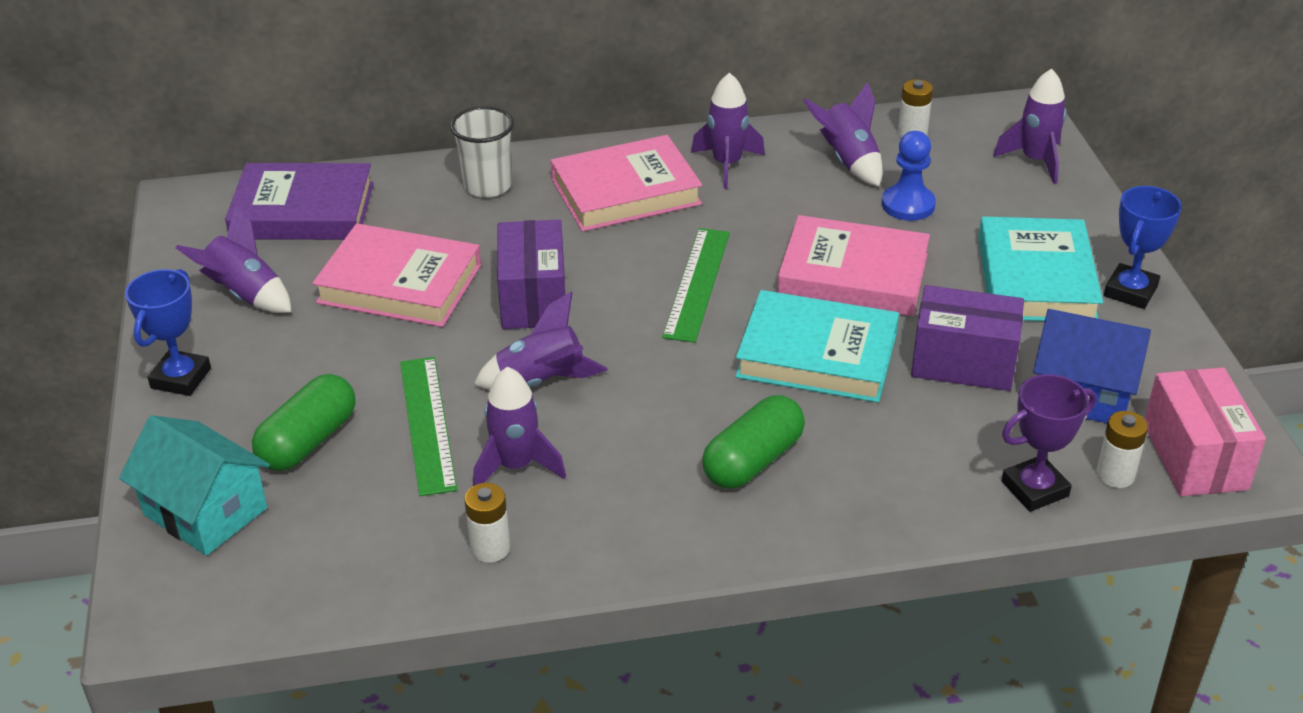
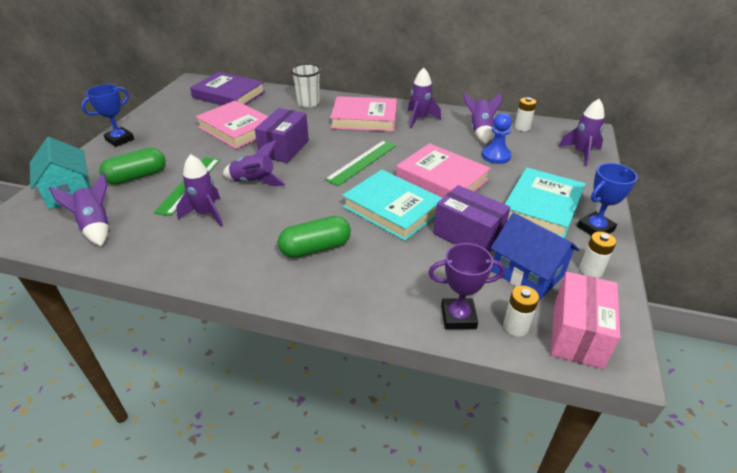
camera: 25 degrees right, 0 degrees up
purple rocket [176,206,291,313] -> purple rocket moved to [49,173,109,246]
white battery [465,483,510,563] -> white battery moved to [580,232,616,278]

